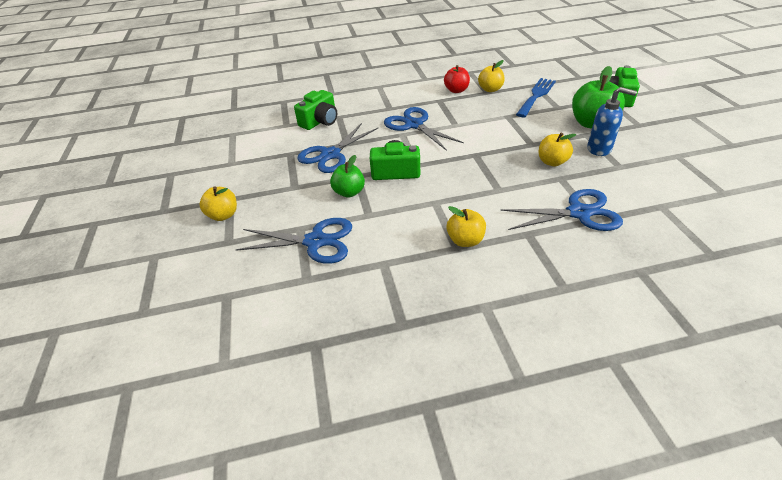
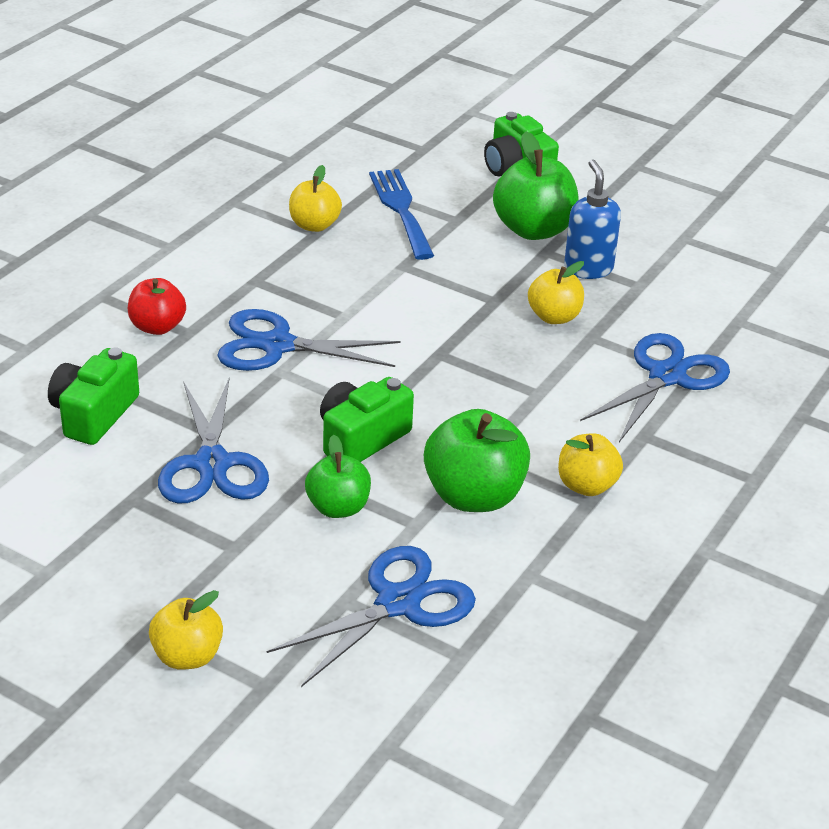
camera: 50 degrees left, 5 degrees down
green camera [294,90,337,130] -> green camera turned 150 degrees counterclockwise [48,348,139,445]
red apple [444,65,470,93] -> red apple moved to [128,278,186,335]
blue soap dispenser [587,87,637,156] -> blue soap dispenser turned 75 degrees counterclockwise [564,159,621,279]
none -> green apple [424,409,530,512]

